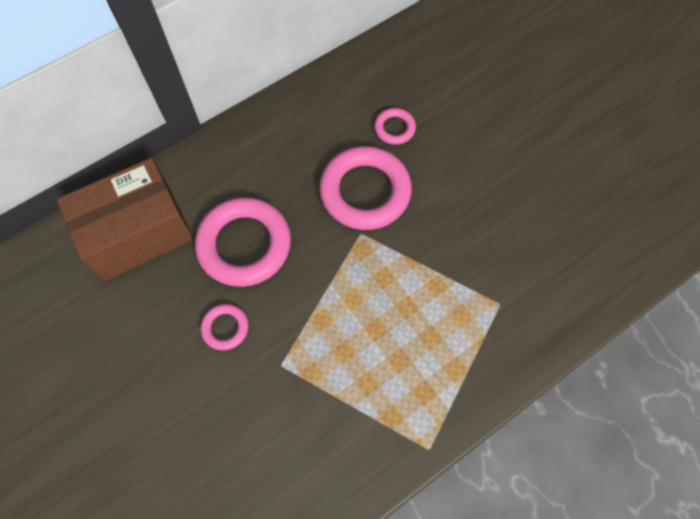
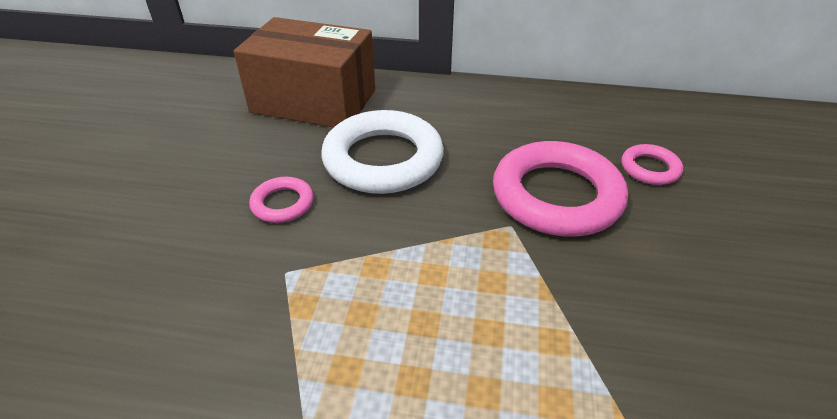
camera: 45 degrees right, 25 degrees down
pink ring [195,197,291,287] -> white ring [322,110,444,194]

